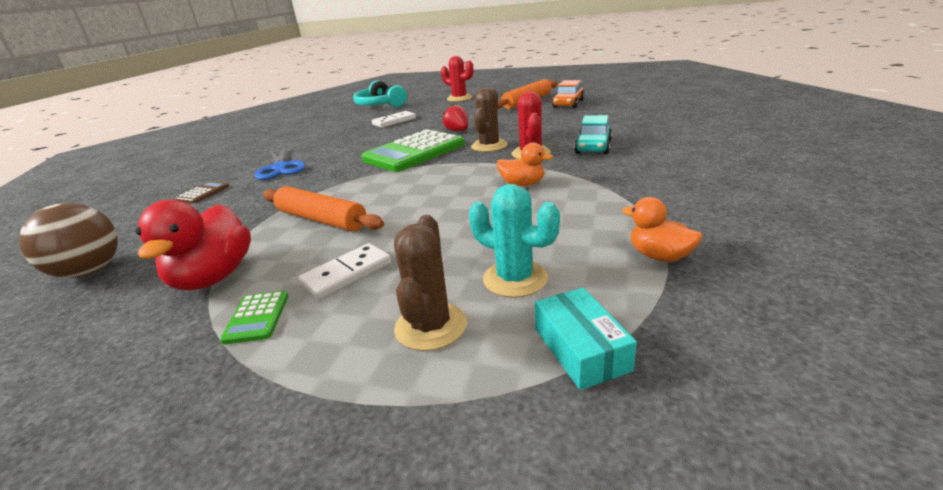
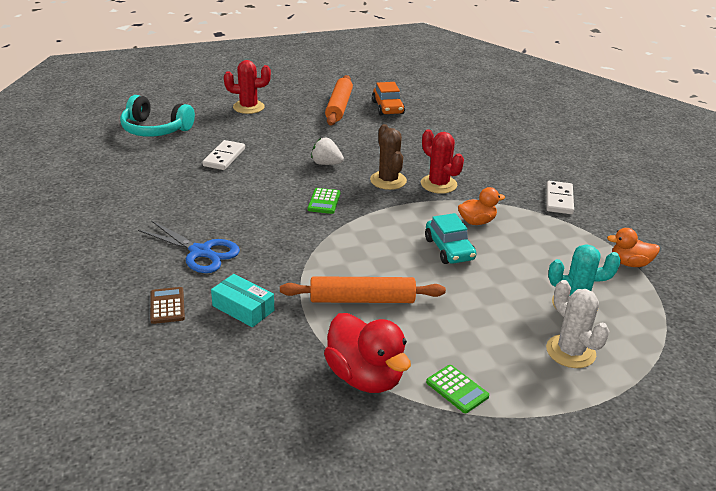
camera: 40 degrees left, 5 degrees up
brown ball [19,203,118,278] -> none
white domino [298,243,392,299] -> white domino moved to [546,181,574,214]
green calculator [361,129,465,172] -> green calculator [308,188,340,214], size x0.43
brown cactus [394,215,467,351] -> white cactus [546,280,610,368]
red strawberry [443,105,468,131] -> white strawberry [311,138,344,165]
turquoise box [535,288,637,390] -> turquoise box moved to [211,274,274,327]
turquoise car [574,115,612,154] -> turquoise car moved to [425,213,477,264]

